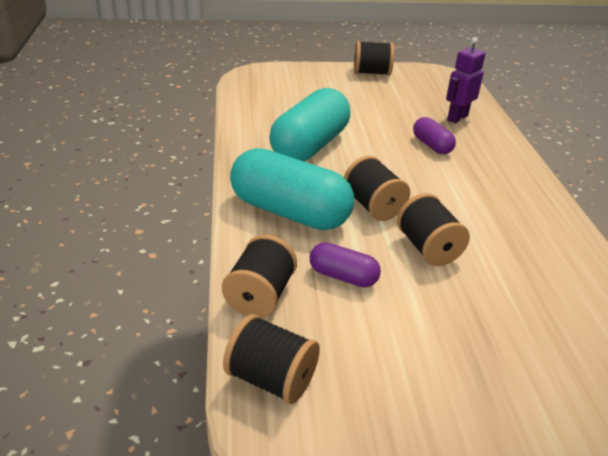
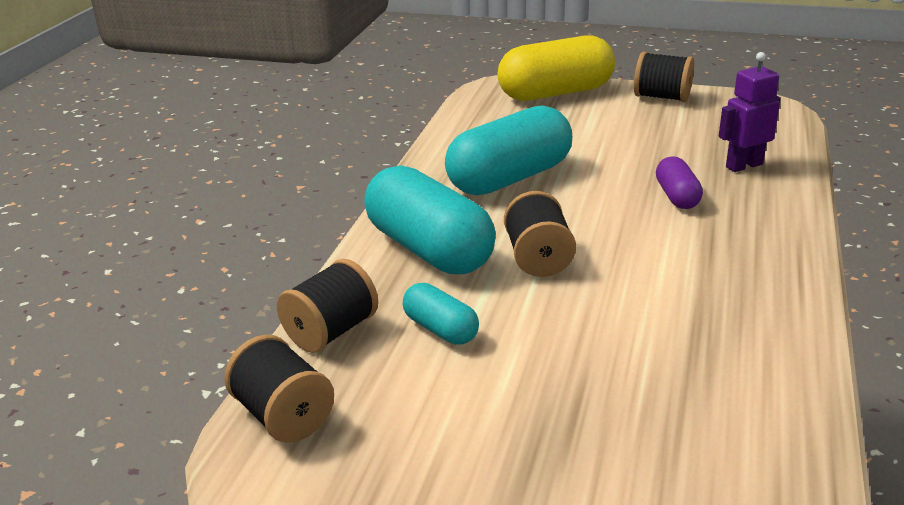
camera: 25 degrees right, 5 degrees down
purple capsule [310,242,381,288] -> turquoise capsule [403,283,479,345]
black spool [397,193,470,266] -> none
none -> yellow capsule [497,35,615,101]

